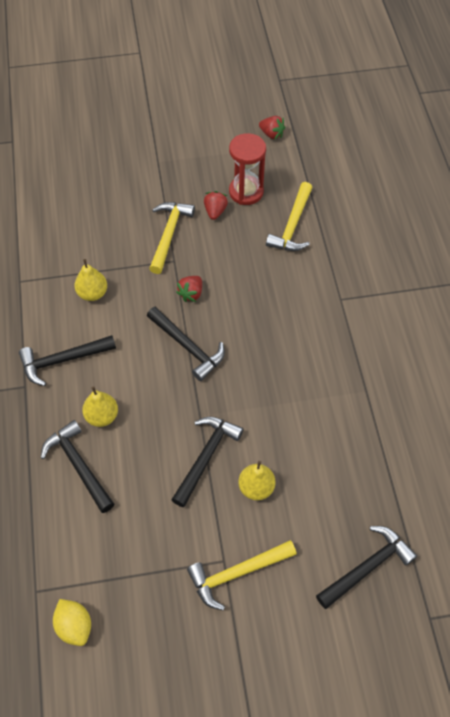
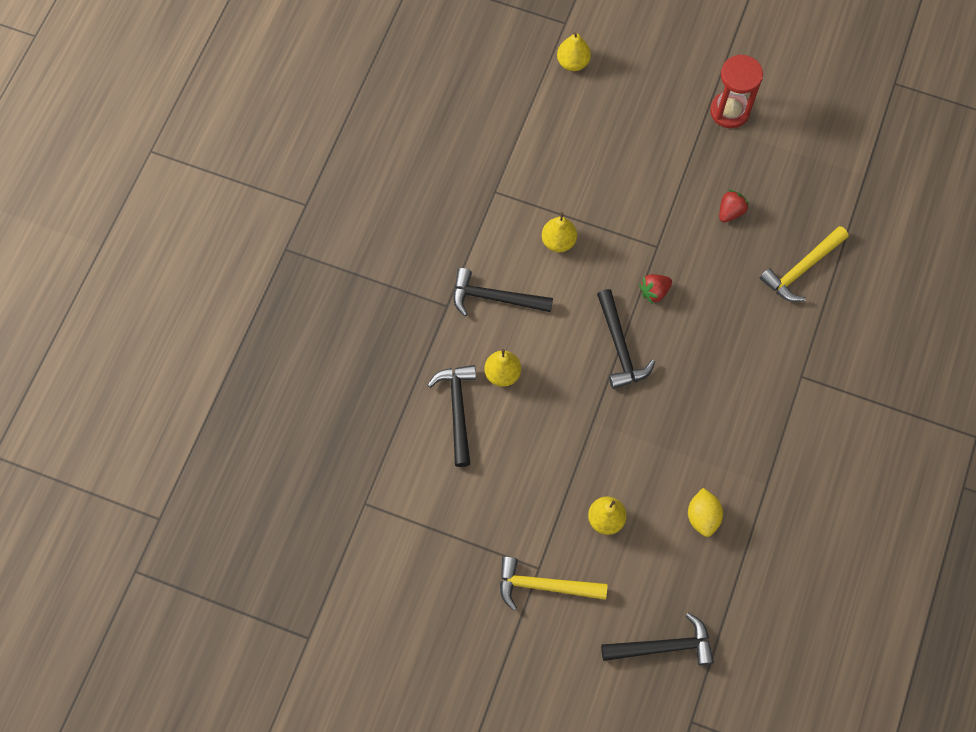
camera: 30 degrees right, 10 degrees up
yellow lemon [53,599,91,646] -> yellow lemon moved to [688,488,723,537]
yellow hammer [149,202,195,274] -> none
black hammer [171,417,244,507] -> none
red hourglass [229,133,266,205] -> red hourglass moved to [710,54,763,128]
red strawberry [259,116,285,140] -> none
none -> yellow pear [557,32,591,71]

